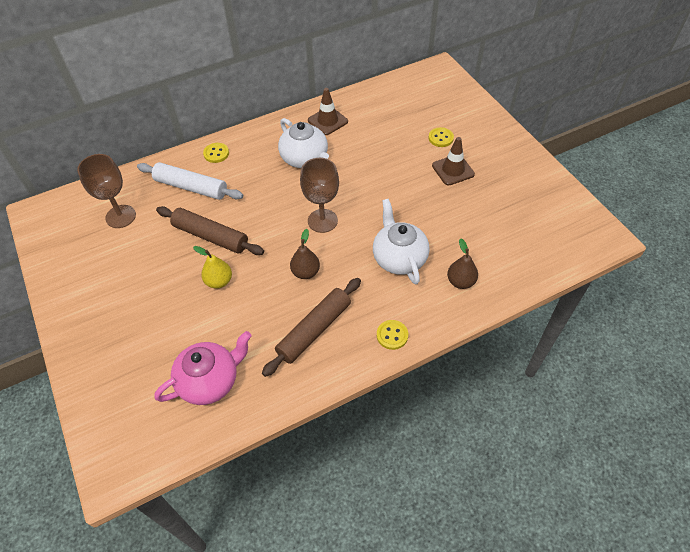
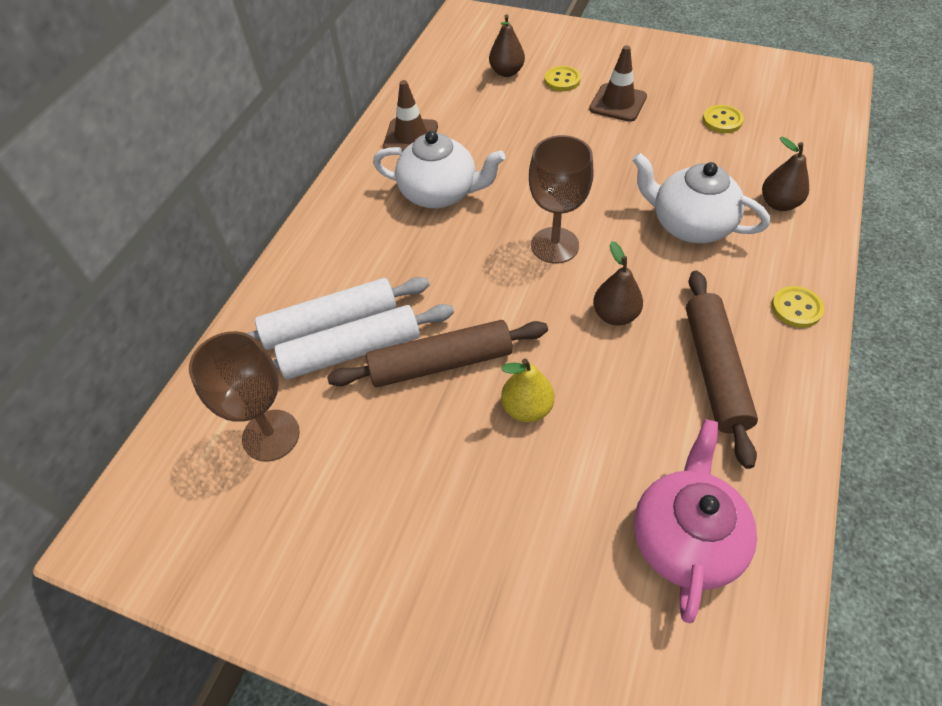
camera: 40 degrees left, 0 degrees up
yellow button [203,143,229,163] -> yellow button moved to [703,105,744,133]
none -> white rolling pin [273,304,454,379]
none -> brown pear [489,14,525,77]

